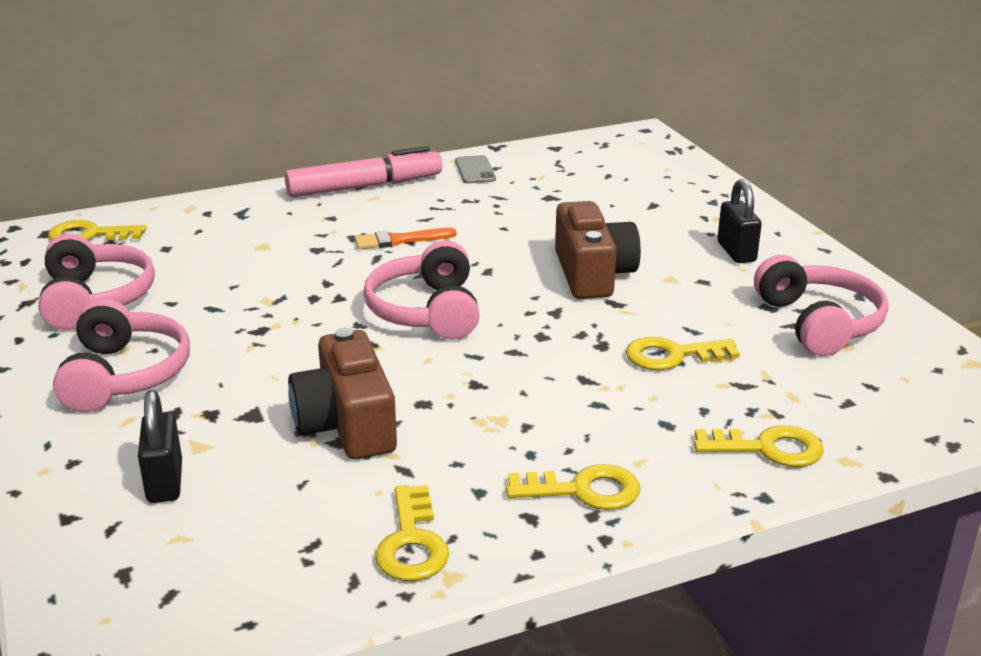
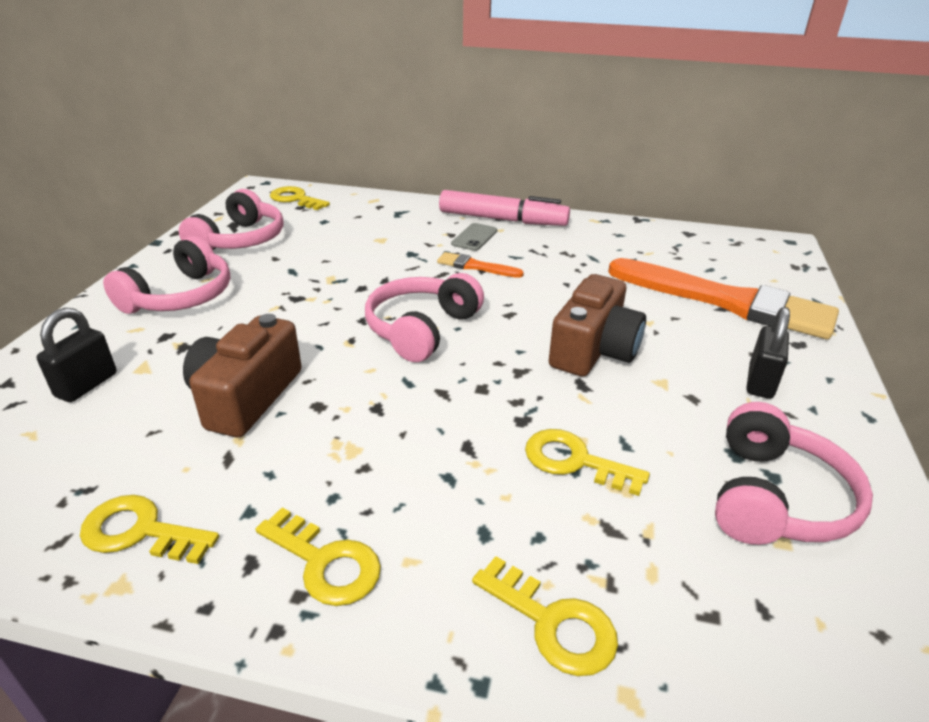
camera: 35 degrees right, 5 degrees up
yellow key [375,485,449,581] -> yellow key turned 75 degrees clockwise [80,495,219,564]
grey phone [455,155,496,184] -> grey phone moved to [451,223,497,251]
none -> orange brush [608,258,839,339]

